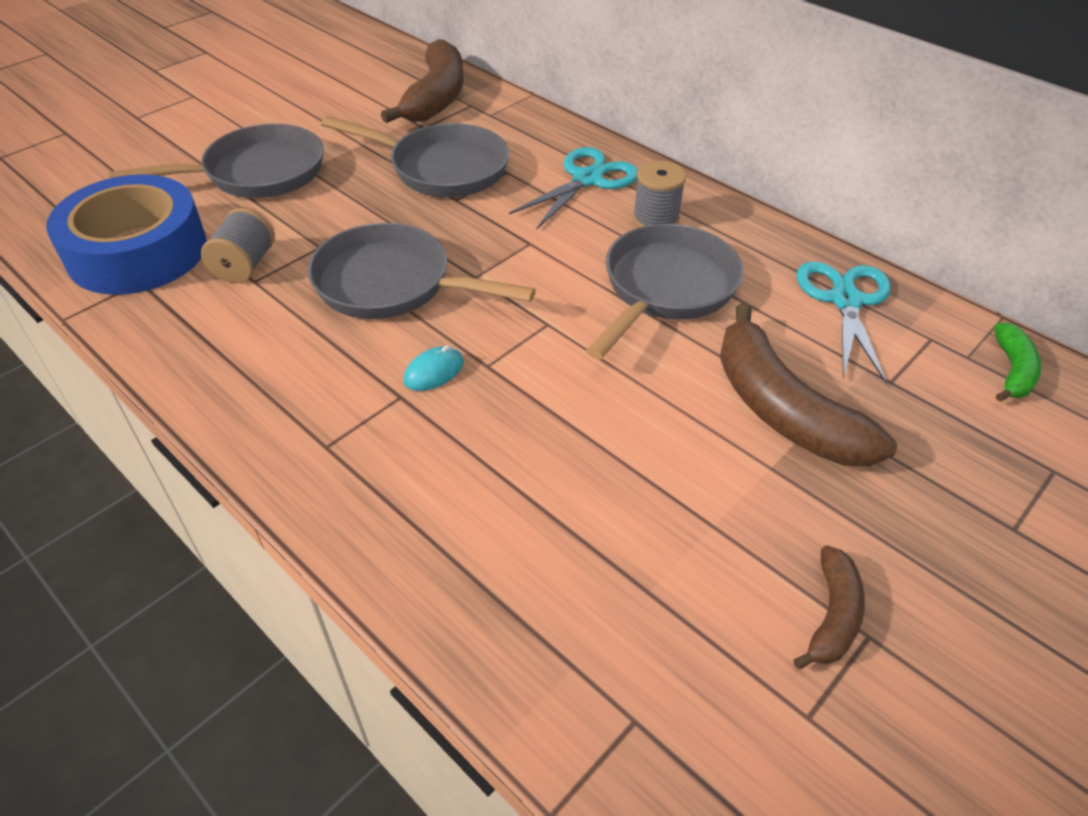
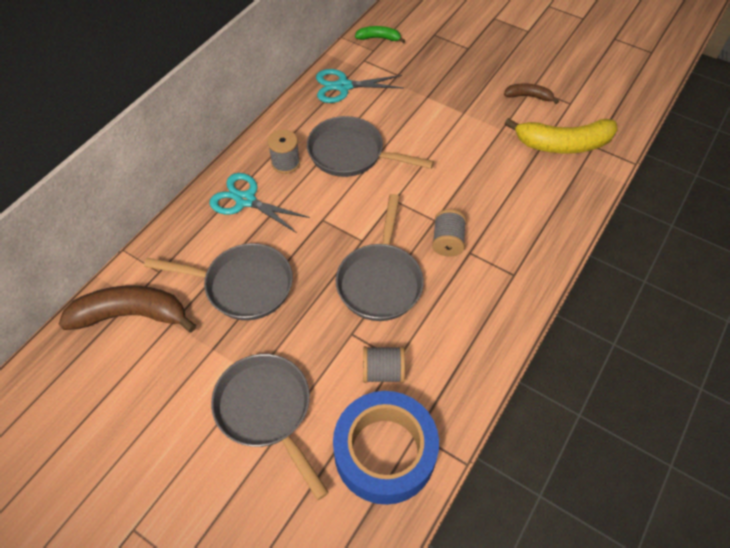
camera: 100 degrees left, 10 degrees up
grey pan [321,116,509,197] -> grey pan turned 90 degrees clockwise [144,243,293,320]
turquoise mouse [404,345,464,391] -> grey spool [432,209,466,257]
brown banana [720,303,897,466] -> none
none -> yellow banana [505,118,617,153]

